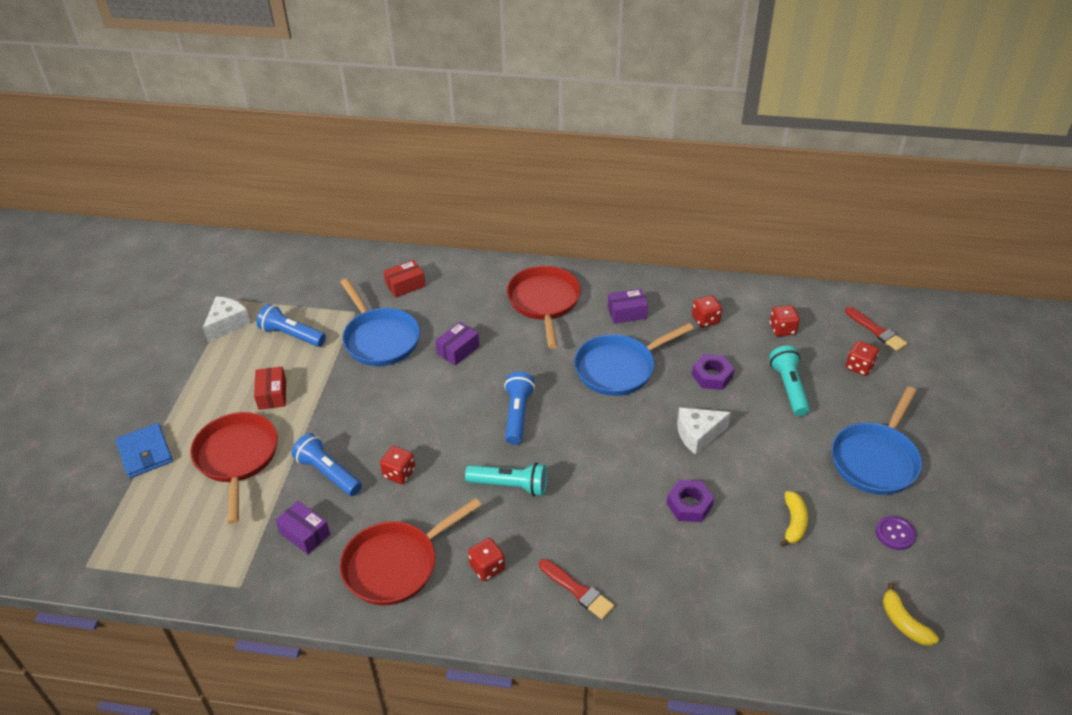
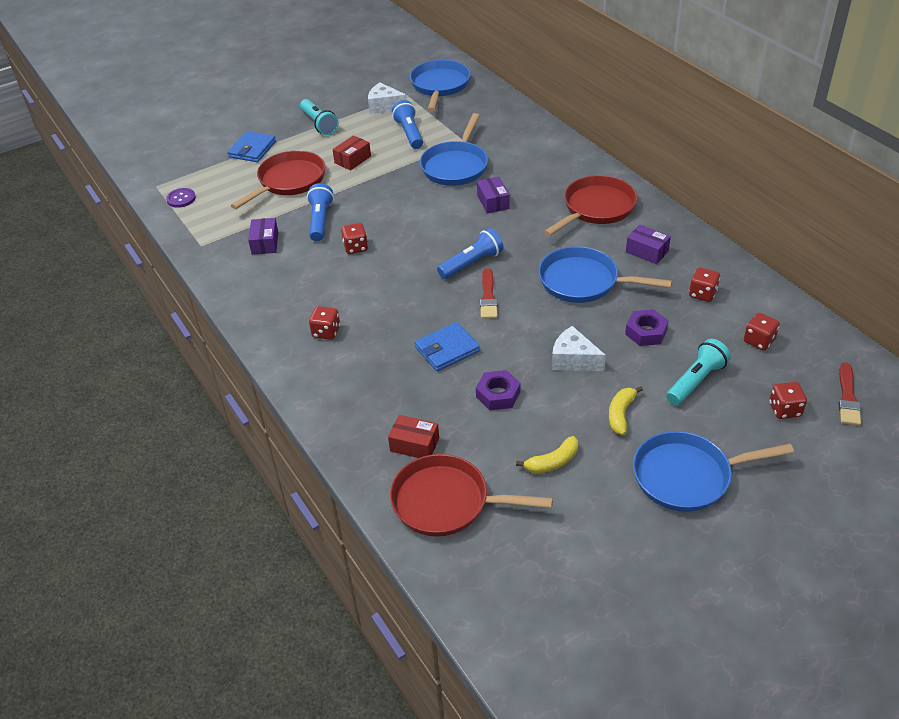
camera: 50 degrees right, 0 degrees up
white cheese [203,296,251,342] -> white cheese turned 150 degrees counterclockwise [368,82,407,114]
red pan [340,498,481,605] -> red pan moved to [390,454,553,537]
red box [384,260,425,298] -> red box moved to [388,415,439,458]
purple box [435,322,479,365] -> purple box turned 75 degrees clockwise [477,177,510,214]
turquoise flashlight [465,462,547,496] -> turquoise flashlight moved to [300,99,339,135]
red brush [539,559,615,619] -> red brush moved to [480,268,497,319]
purple button [876,516,916,550] -> purple button moved to [166,188,196,208]
yellow banana [883,582,939,646] -> yellow banana moved to [609,386,643,435]
none -> blue pan [410,60,471,111]
none -> blue wallet [415,322,480,371]

